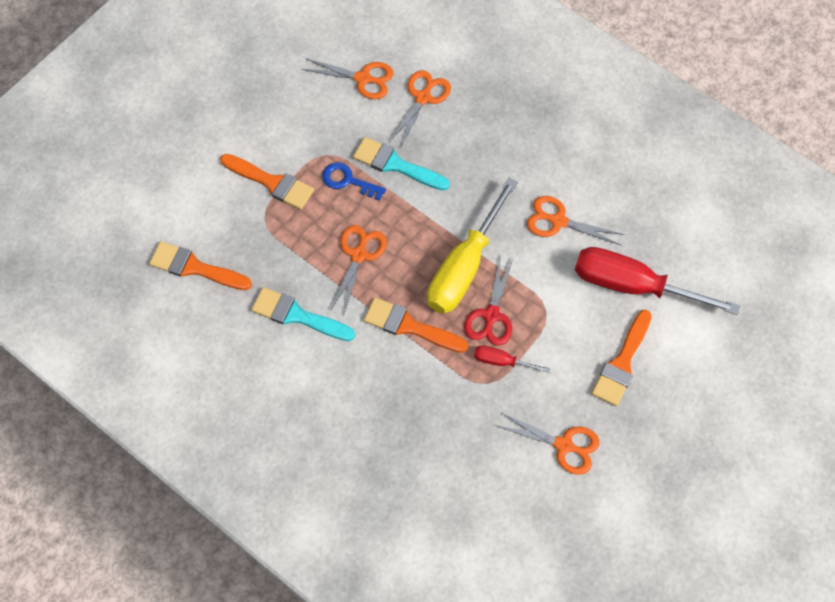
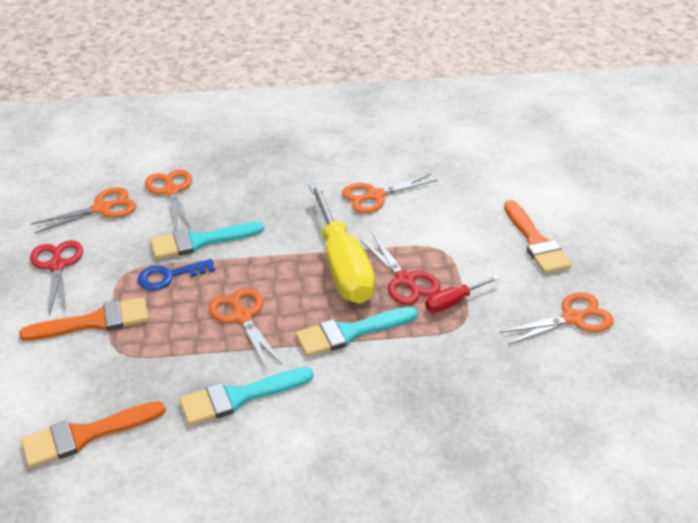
camera: 45 degrees left, 25 degrees down
orange brush [364,297,468,353] -> turquoise brush [295,307,418,357]
red screwdriver [575,247,740,315] -> none
none -> red scissors [30,240,83,315]

